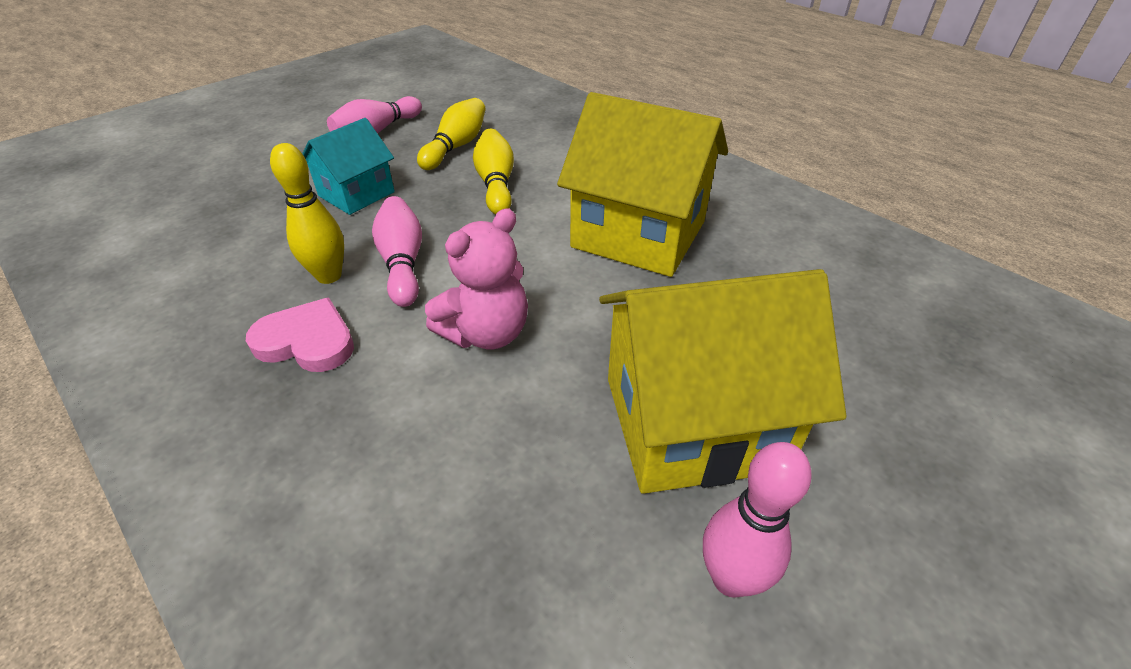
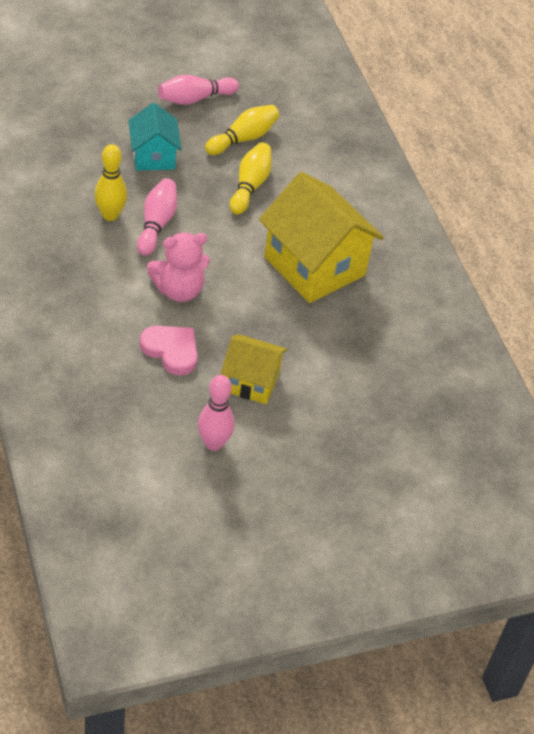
camera: 20 degrees right, 5 degrees up
pink heart [246,298,354,372] -> pink heart moved to [140,326,197,375]
turquoise house [302,118,395,215] -> turquoise house turned 75 degrees counterclockwise [128,103,182,170]
yellow house [599,269,846,494] -> yellow house [221,334,287,404], size x0.57

